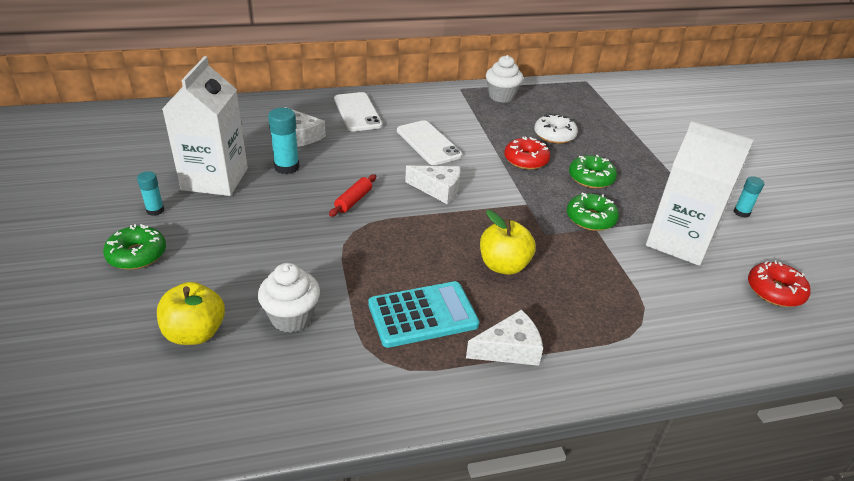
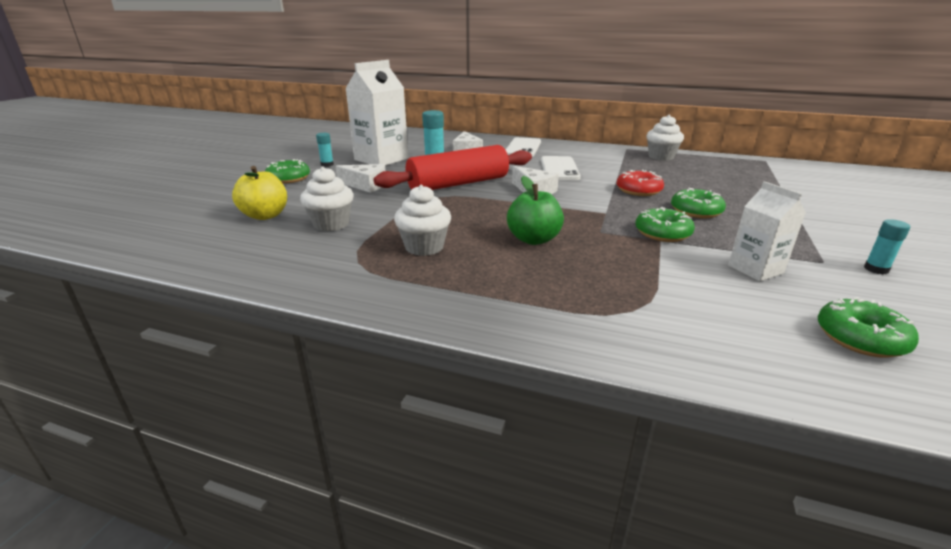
camera: 35 degrees right, 10 degrees down
red rolling pin [329,174,376,217] -> red rolling pin [373,145,532,190], size x2.49
turquoise calculator [368,281,479,348] -> white cupcake [394,185,451,256]
white cheese [466,310,543,366] -> white cheese moved to [336,164,385,193]
yellow apple [480,210,536,275] -> green apple [507,176,564,245]
white donut [534,113,578,144] -> none
white carton [646,121,754,266] -> white carton [728,181,806,281], size x0.56
red donut [748,260,811,307] -> green donut [818,297,919,358]

